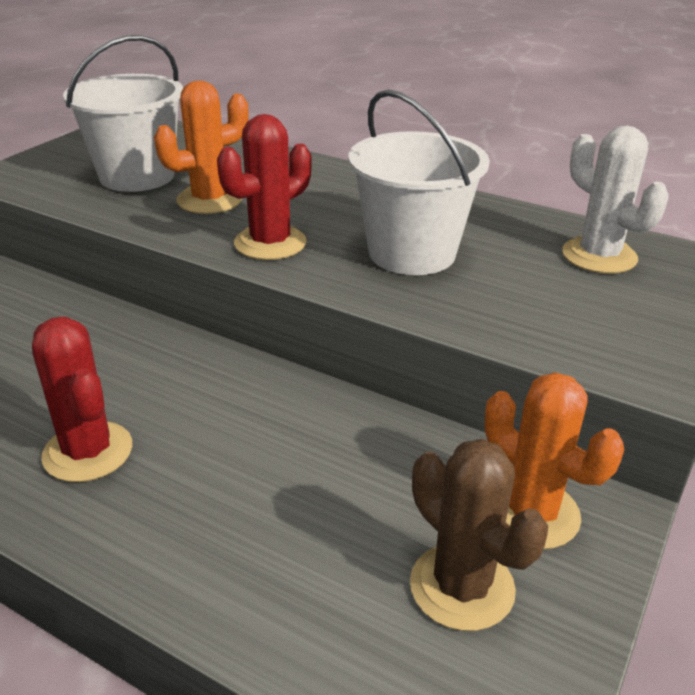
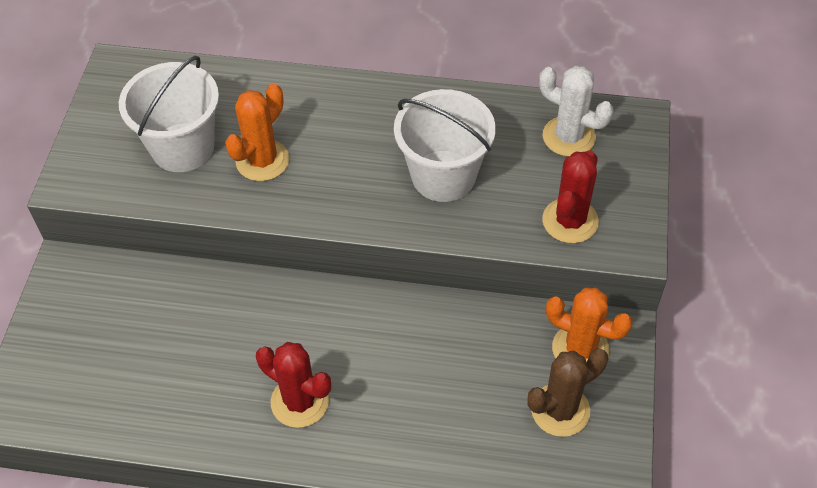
camera: 20 degrees left, 20 degrees up
red cactus [217,114,312,260] -> red cactus moved to [542,150,599,243]
brown cactus [410,439,548,631] -> brown cactus turned 60 degrees counterclockwise [527,348,608,437]

